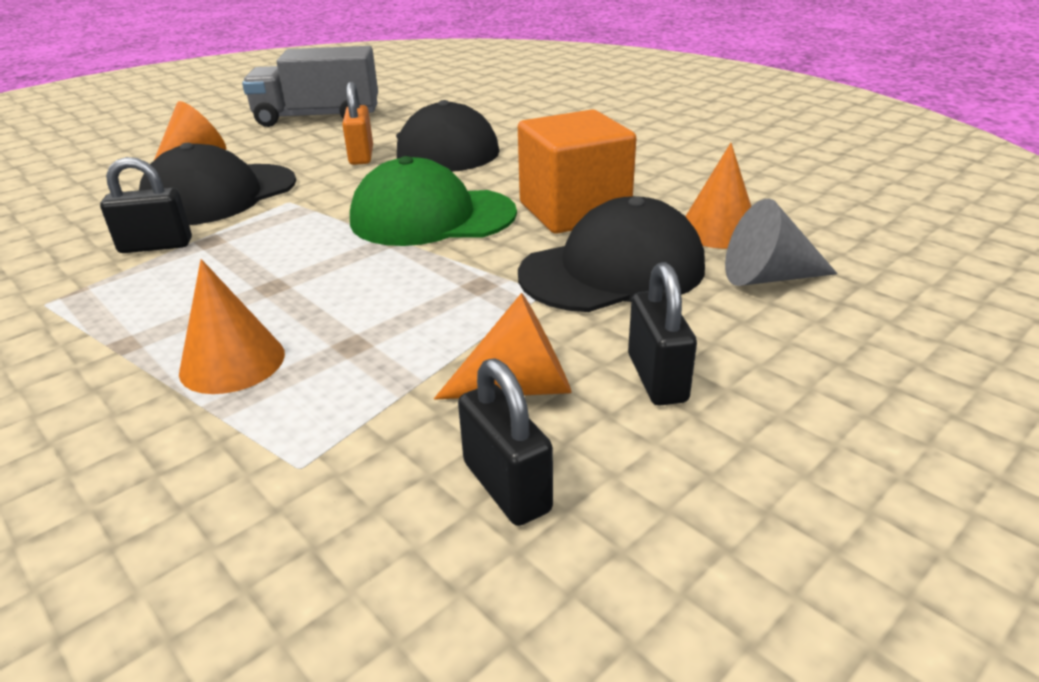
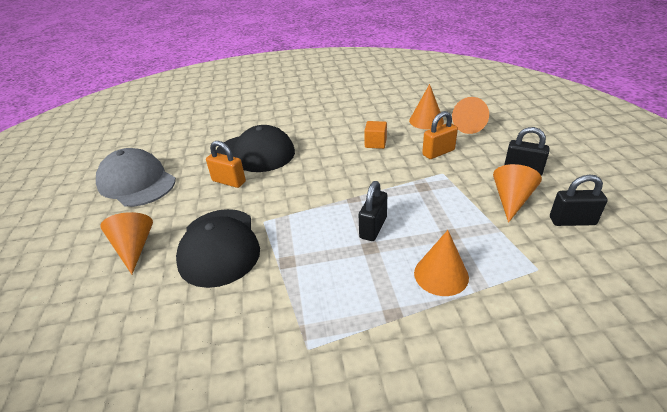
camera: 55 degrees left, 5 degrees up
black padlock [100,157,192,253] -> black padlock moved to [359,181,387,241]
grey truck [242,46,378,127] -> grey cap [96,148,176,207]
green cap [350,156,517,246] -> none
orange cube [518,109,637,234] -> orange cube [364,121,387,149], size x0.47
black cap [518,196,705,312] -> orange padlock [422,111,458,159]
grey cone [725,199,838,286] -> orange cone [452,97,489,134]

